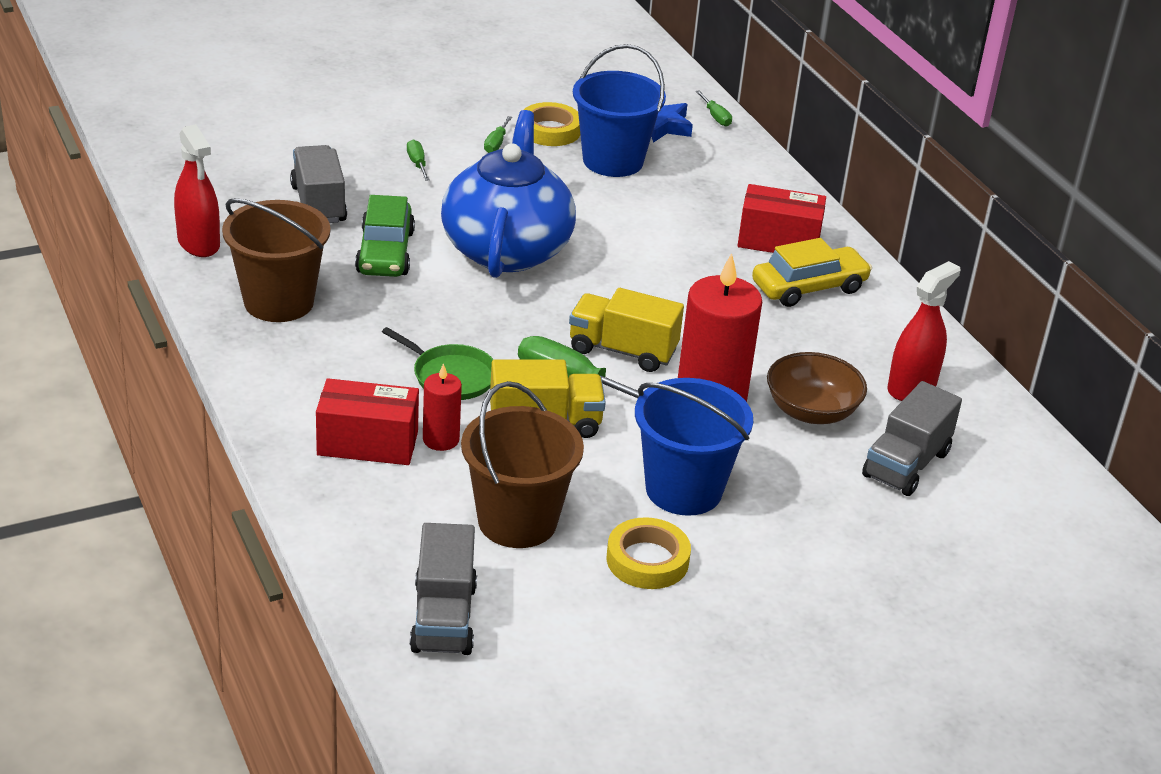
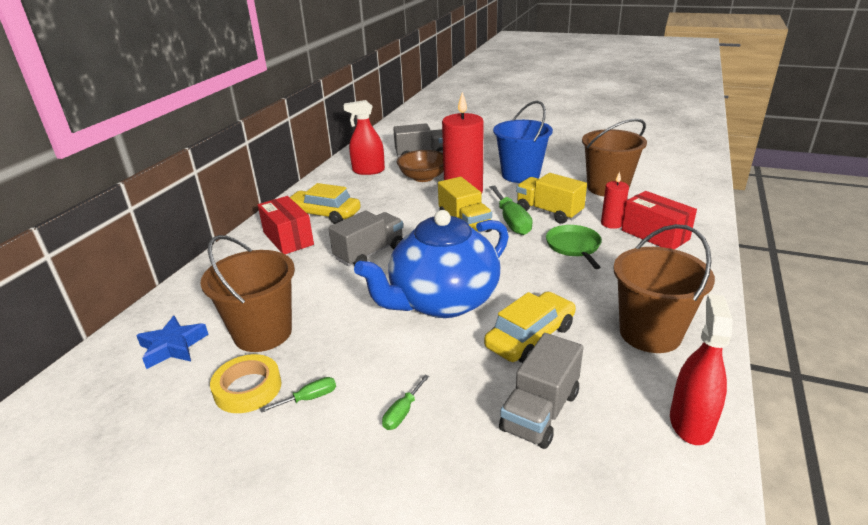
camera: 130 degrees left, 5 degrees down
green car [355,195,415,277] -> yellow car [484,291,576,363]
grey truck [410,523,477,655] -> grey truck moved to [328,210,403,266]
blue bucket [573,44,666,177] -> brown bucket [200,235,295,352]
yellow tape [607,517,691,589] -> none
green screwdriver [696,90,732,127] -> none

